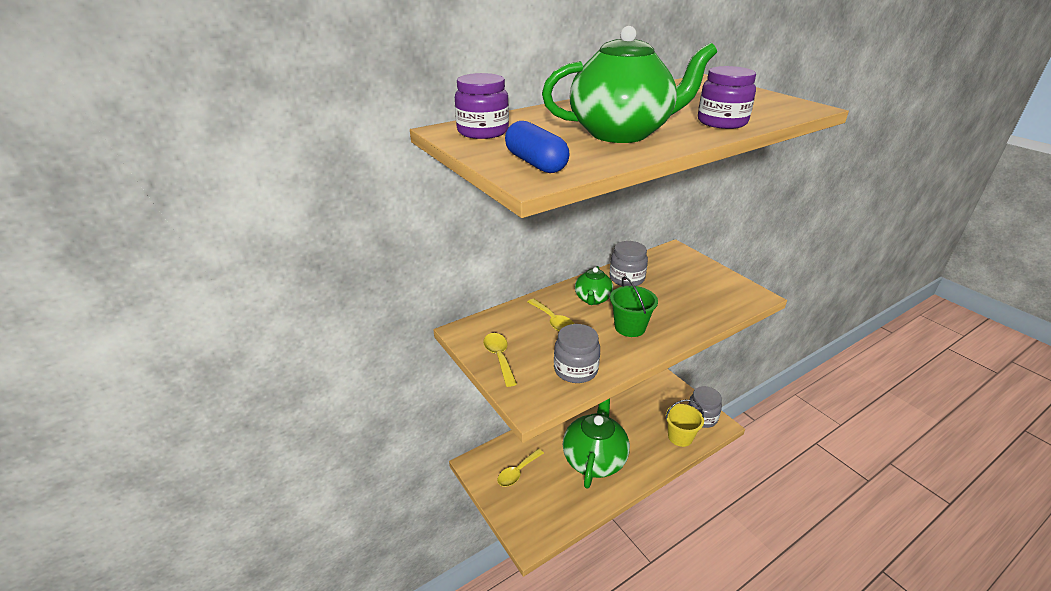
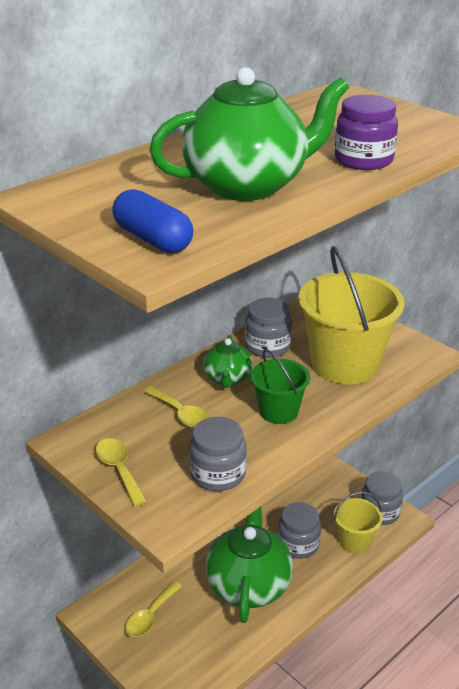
camera: 10 degrees left, 0 degrees up
purple jar [455,73,509,139] -> none
none -> grey jar [278,502,321,559]
none -> yellow bucket [298,246,405,384]

